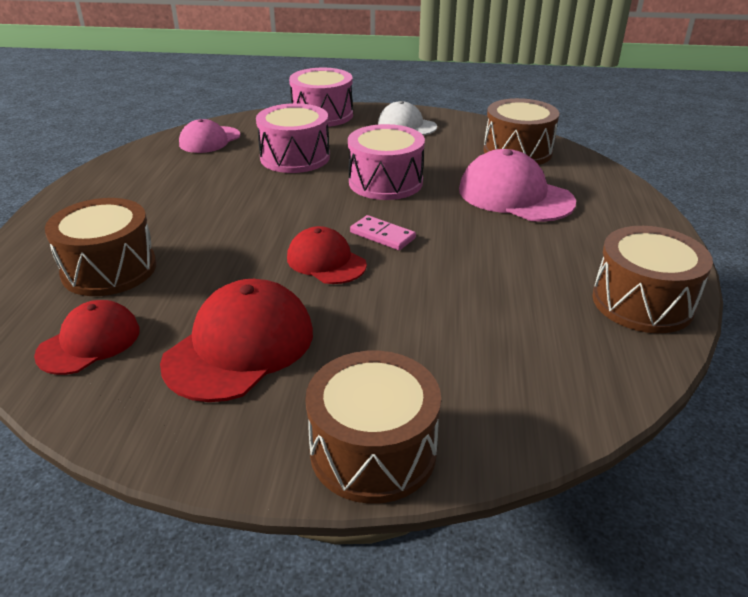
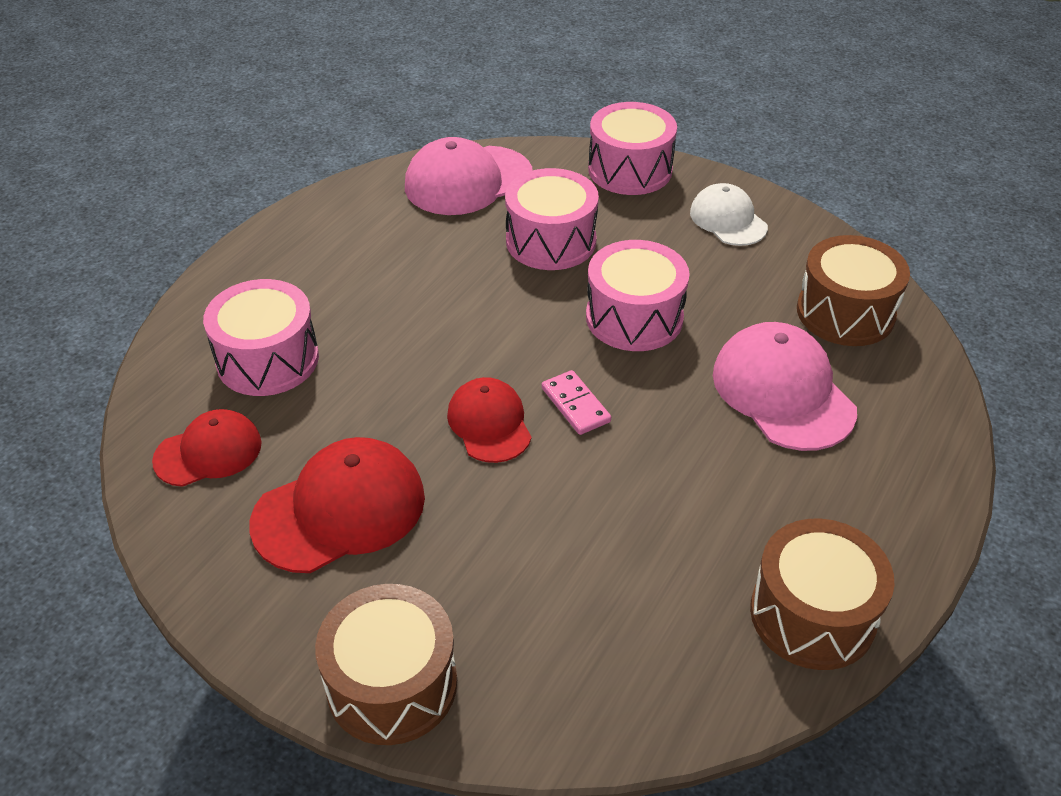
camera: 25 degrees right, 10 degrees up
brown drum [45,198,156,296] -> pink drum [203,279,319,396]
pink cap [179,119,240,153] -> pink cap [405,137,533,215], size x1.58

